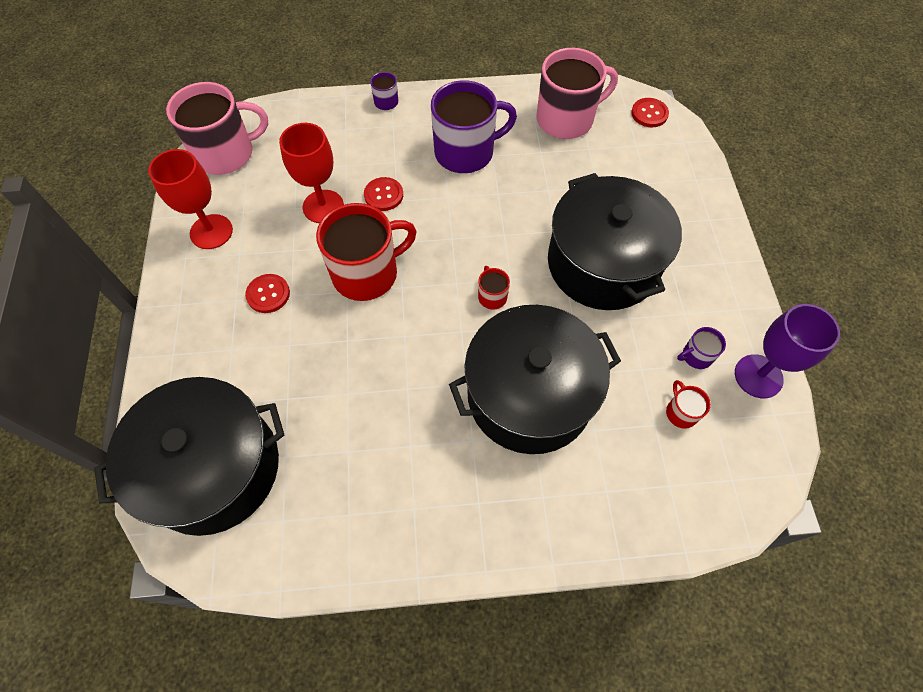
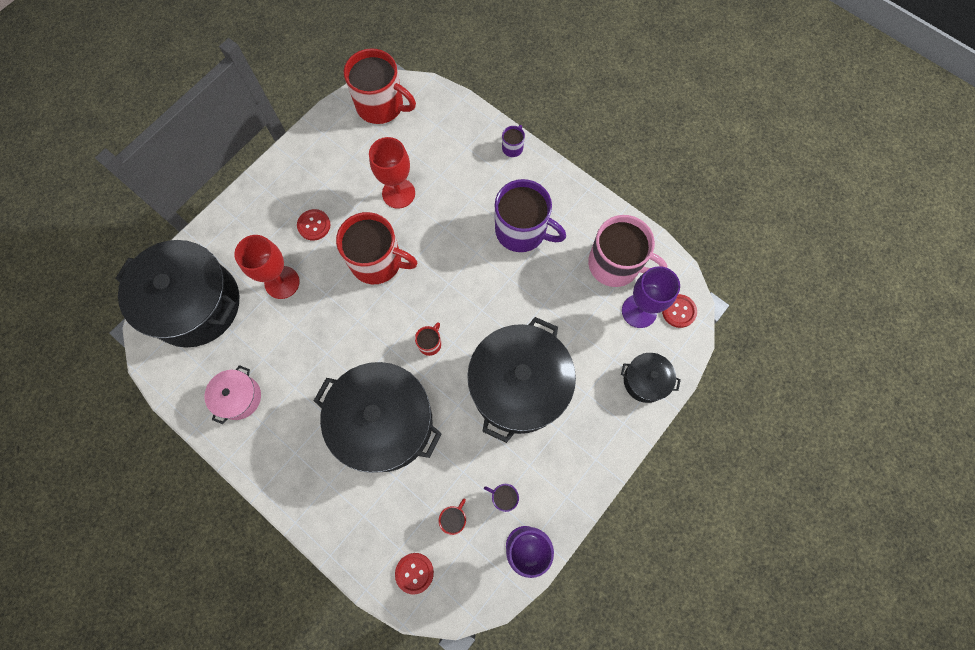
camera: 45 degrees right, 10 degrees up
red goblet [148,149,233,249] -> red goblet moved to [234,235,300,299]
pink mug [166,82,268,175] -> red mug [344,48,416,124]
red button [364,177,403,211] -> red button moved to [395,553,434,595]
none -> pink pot [205,365,261,424]
none -> black pot [621,353,681,403]
none -> purple goblet [622,266,680,328]

